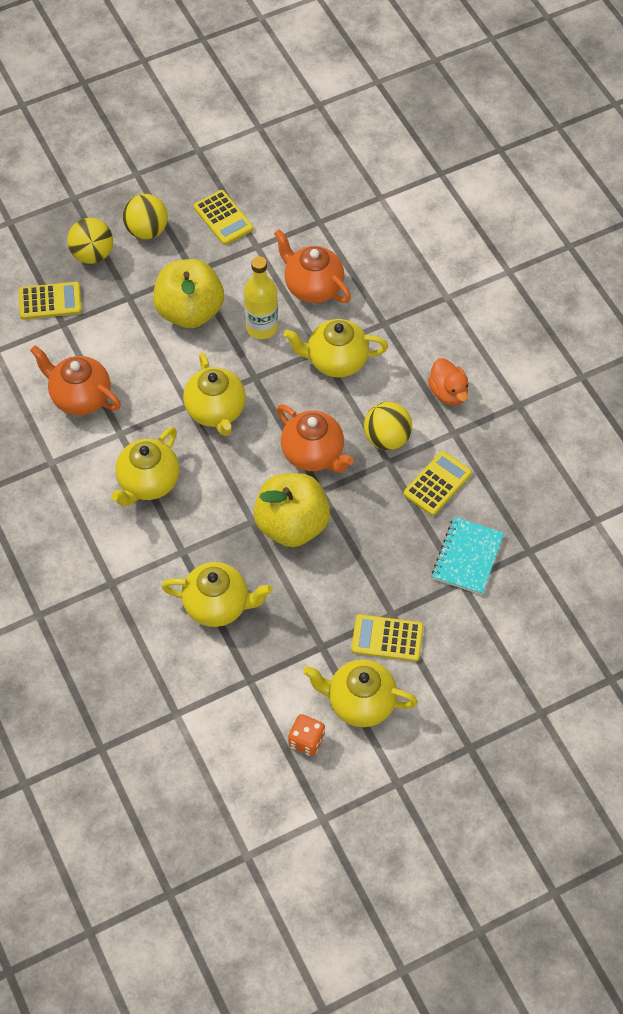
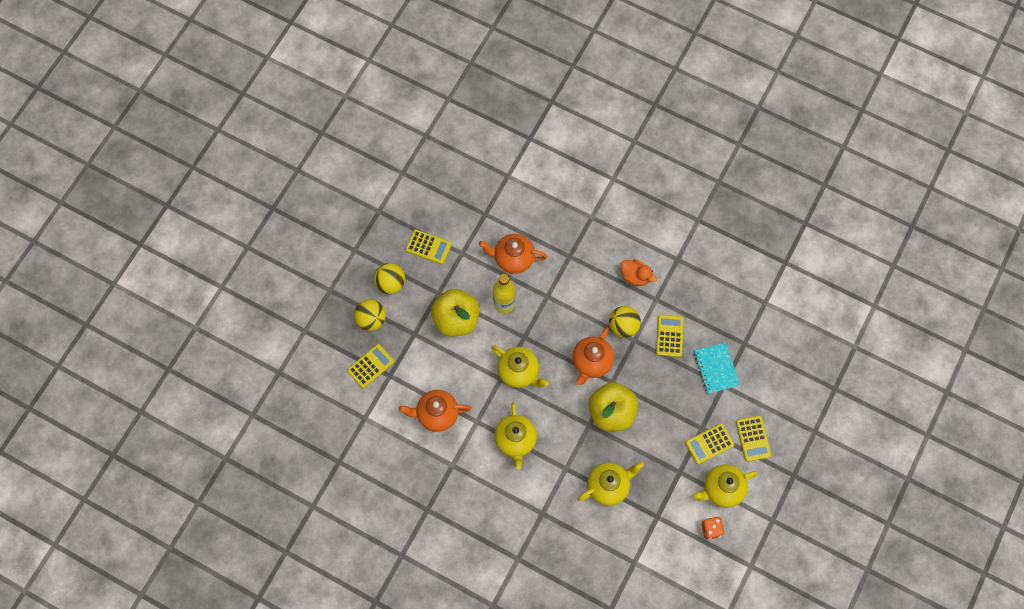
camera: 35 degrees left, 10 degrees up
orange teapot [277,404,354,473] -> orange teapot turned 105 degrees clockwise [572,327,614,385]
yellow teapot [284,319,388,378] -> none
none -> yellow calculator [736,416,771,462]

